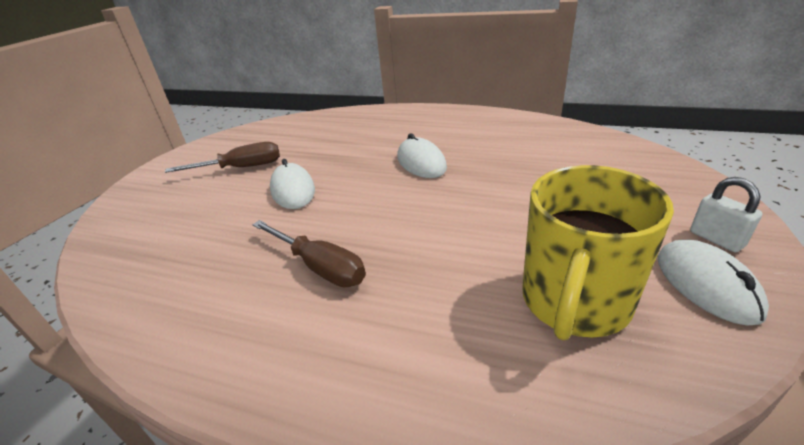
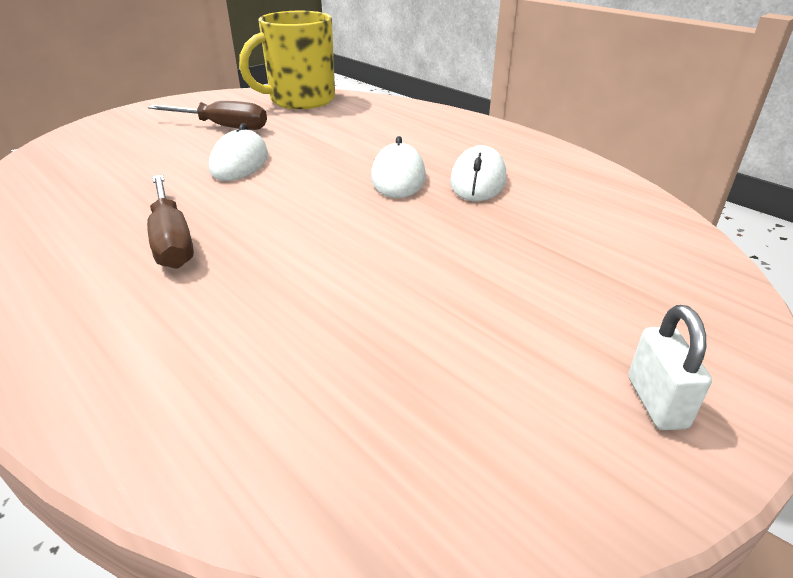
camera: 25 degrees right, 0 degrees up
yellow mug [522,165,674,341] -> yellow mug moved to [239,11,335,109]
white mouse [657,240,769,325] -> white mouse moved to [450,145,506,201]

